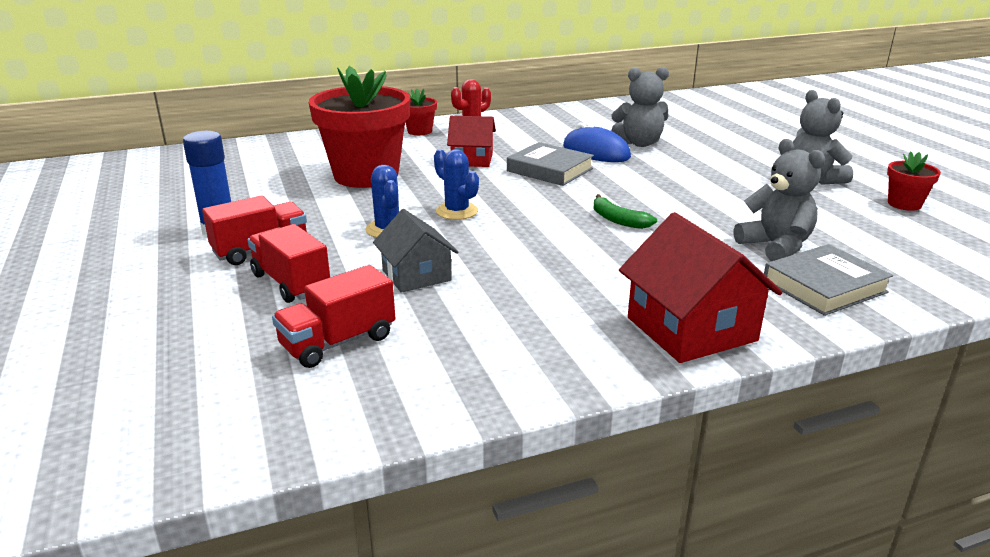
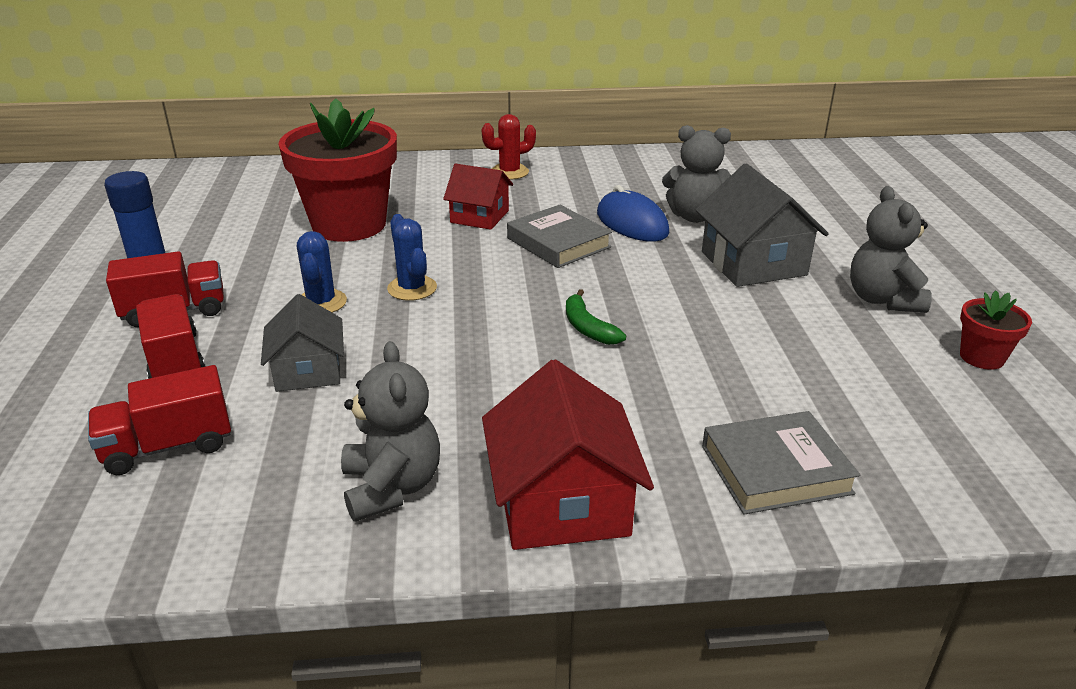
camera: 15 degrees right, 5 degrees up
red flower pot [405,89,437,135] -> none
grey teddy bear [734,139,825,261] -> grey teddy bear moved to [341,341,440,522]
none -> grey house [696,163,829,287]

